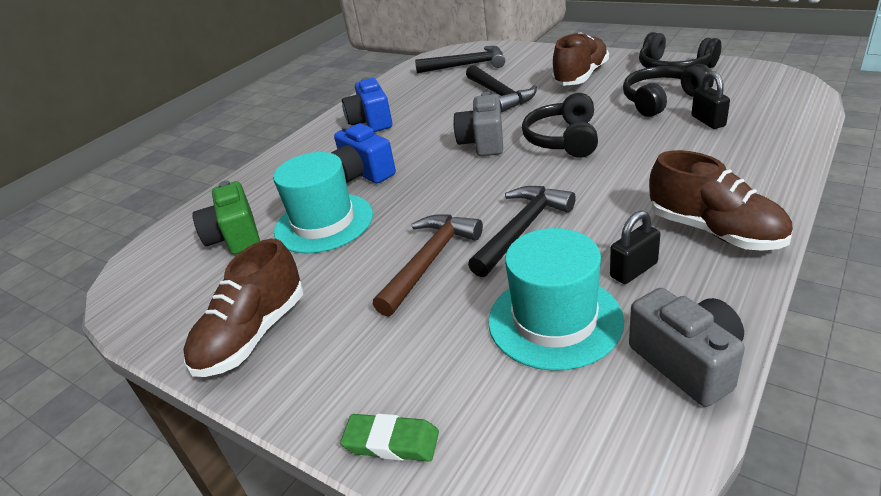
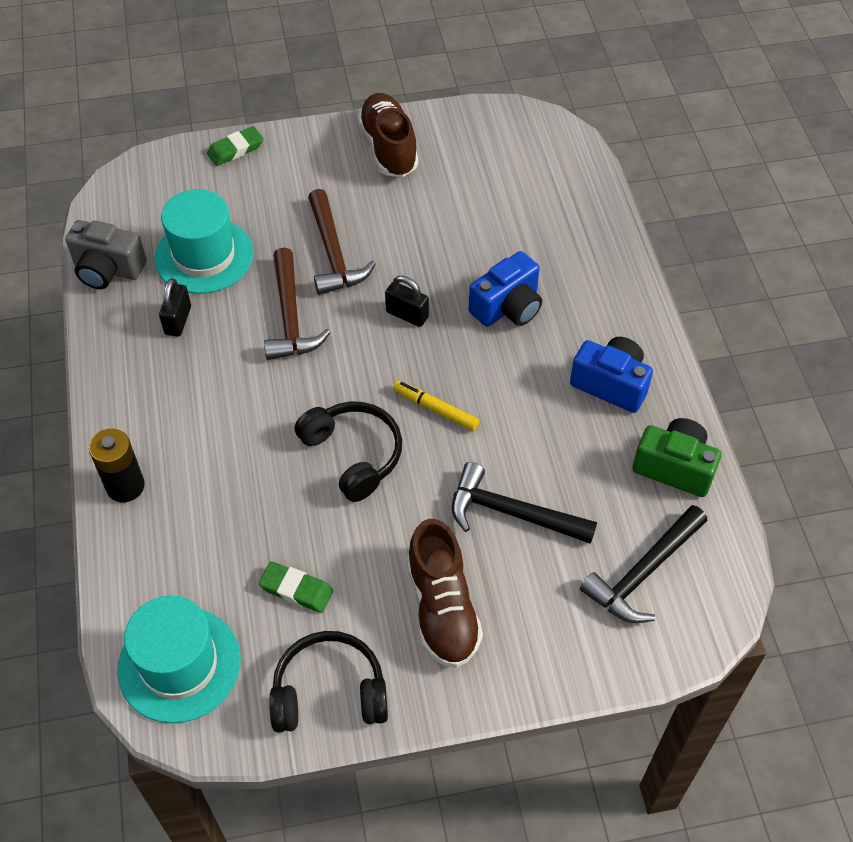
camera: 130 degrees right, 20 degrees up
green camera [192,181,260,255] -> green camera moved to [632,418,722,497]
turquoise hat [273,152,373,253] -> turquoise hat moved to [118,596,241,723]
blue camera [331,123,396,183] -> blue camera turned 135 degrees clockwise [469,251,542,327]
grey camera [453,92,503,156] -> yellow marker [393,381,479,431]
black hammer [468,186,576,277] -> brown hammer [264,248,331,360]
black headphones [623,64,714,117] -> green eraser [259,561,333,613]
brown shoe [650,150,793,251] -> none
black padlock [691,71,730,129] -> black padlock moved to [385,276,429,327]
none -> black battery [89,429,145,502]

